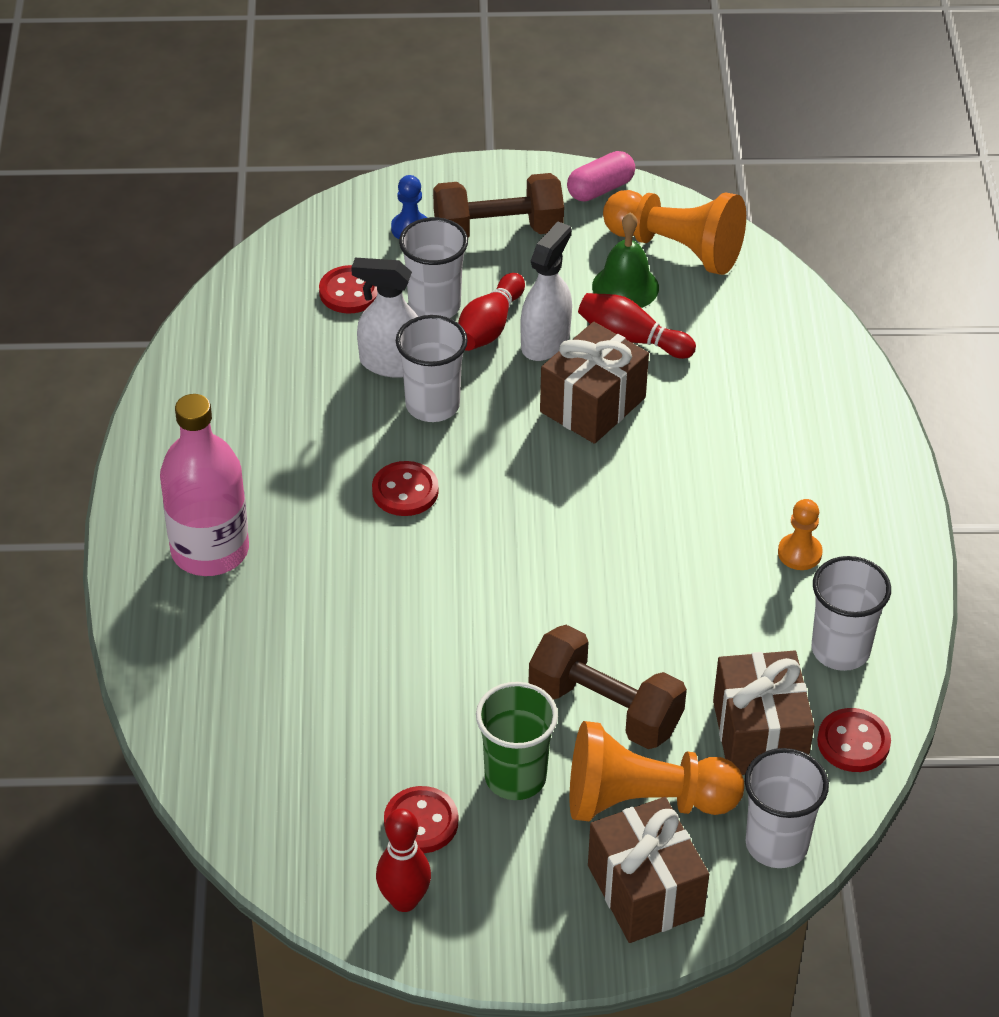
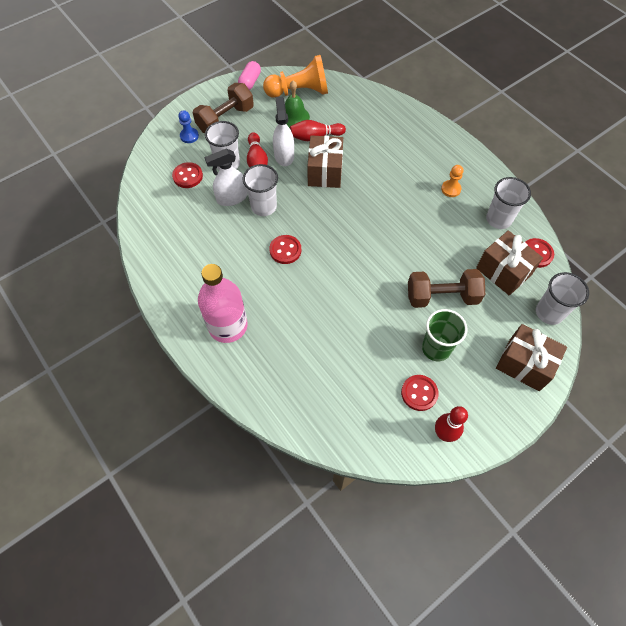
camera: 35 degrees left, 15 degrees up
orange pawn [570,721,744,821] -> none

